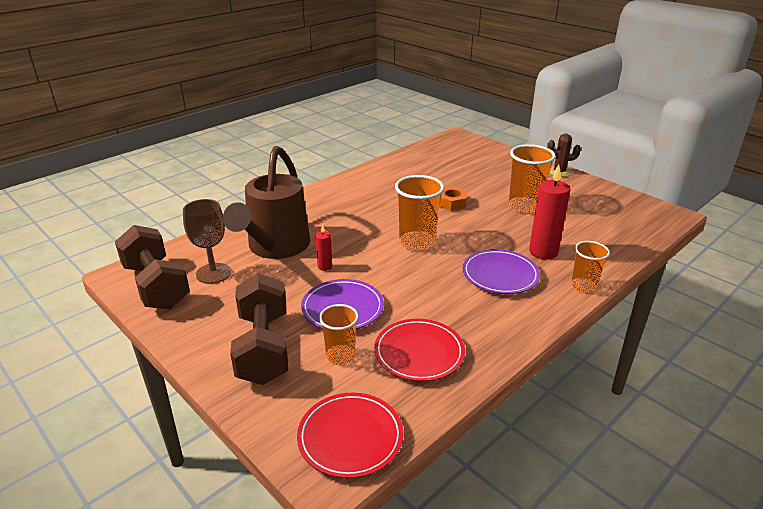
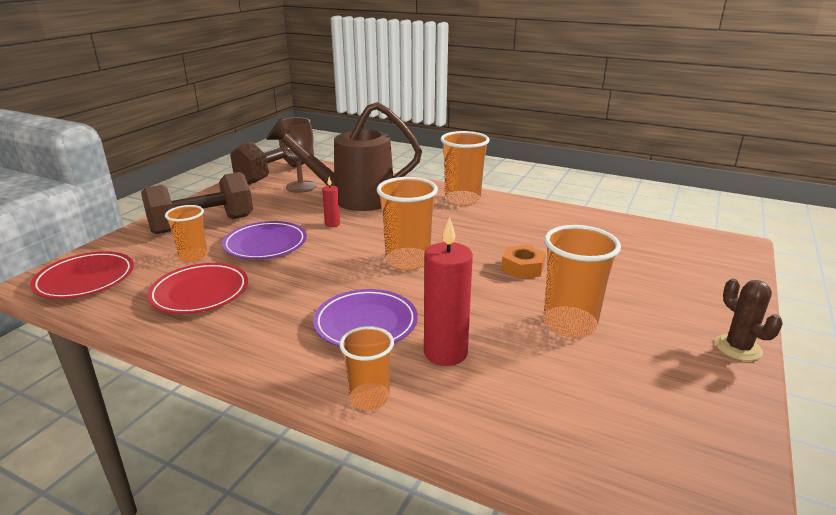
camera: 70 degrees right, 5 degrees down
none -> orange cup [440,131,490,206]

